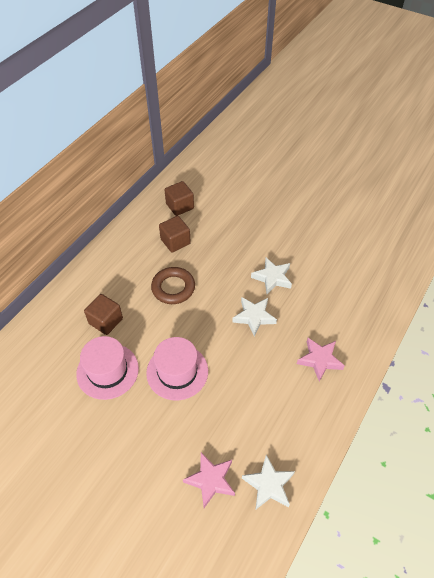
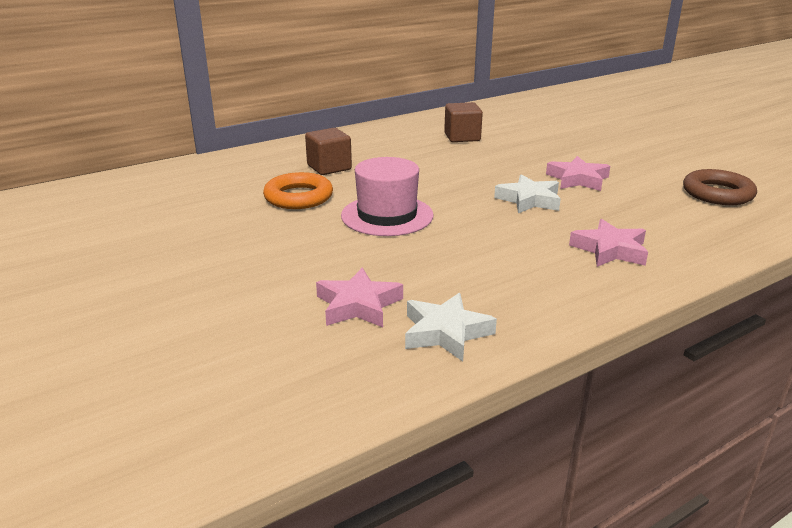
camera: 25 degrees right, 25 degrees down
pink hat [76,336,139,400] -> orange ring [263,172,333,209]
brown ring [151,267,195,304] -> brown ring moved to [683,169,757,205]
brown cube [164,181,194,216] -> none
white star [251,258,292,294] -> pink star [546,156,610,191]

